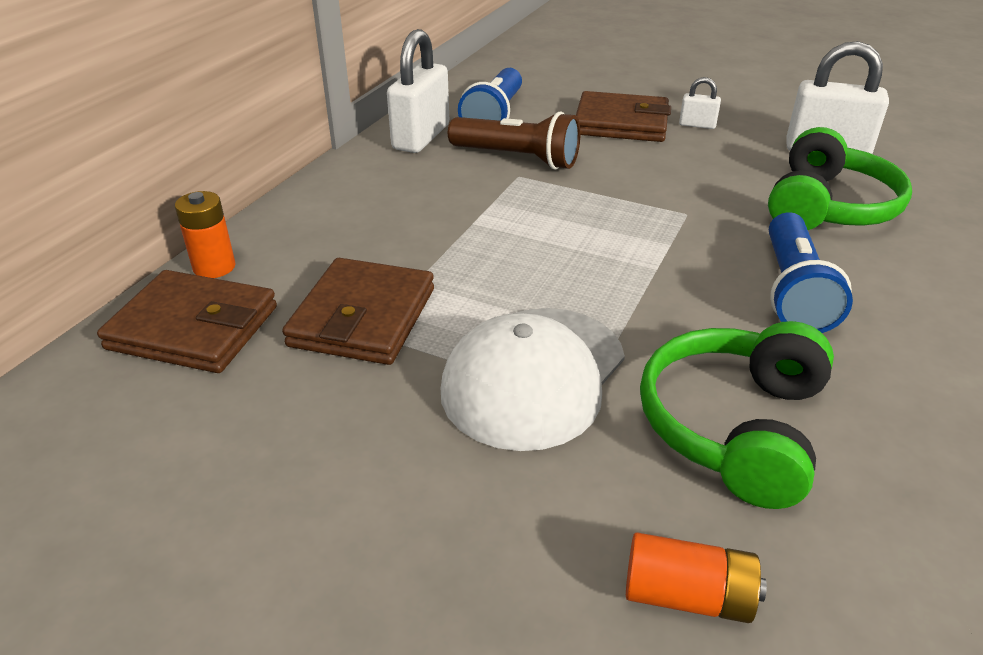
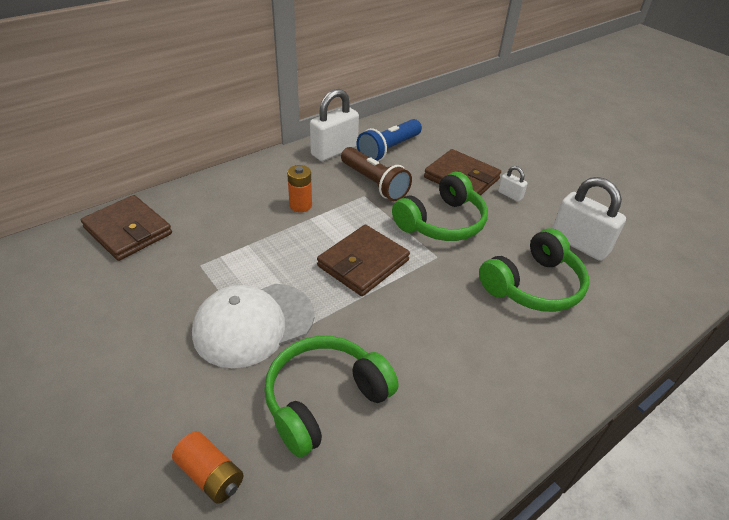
camera: 25 degrees right, 5 degrees up
orange battery [175,191,236,278] -> orange battery moved to [287,165,312,212]
brown wallet [282,258,434,365] -> brown wallet moved to [317,225,410,296]
blue flashlight [769,212,853,333] -> none
none -> green headphones [392,172,488,241]

